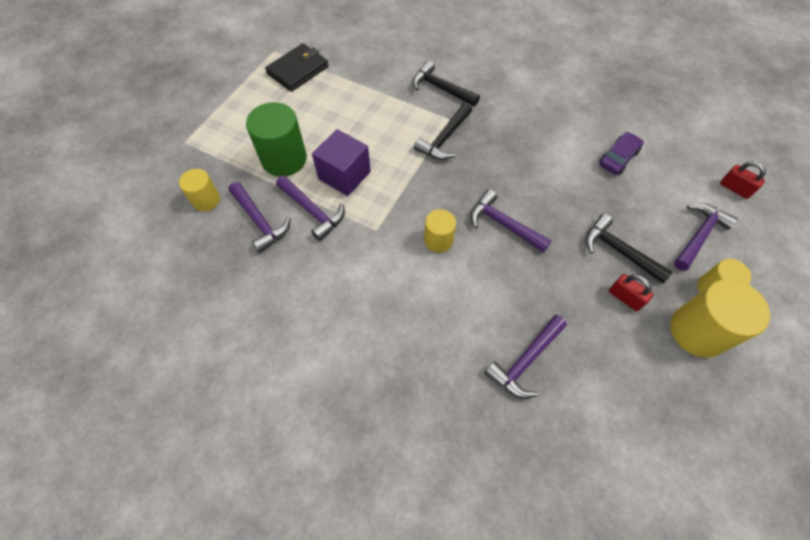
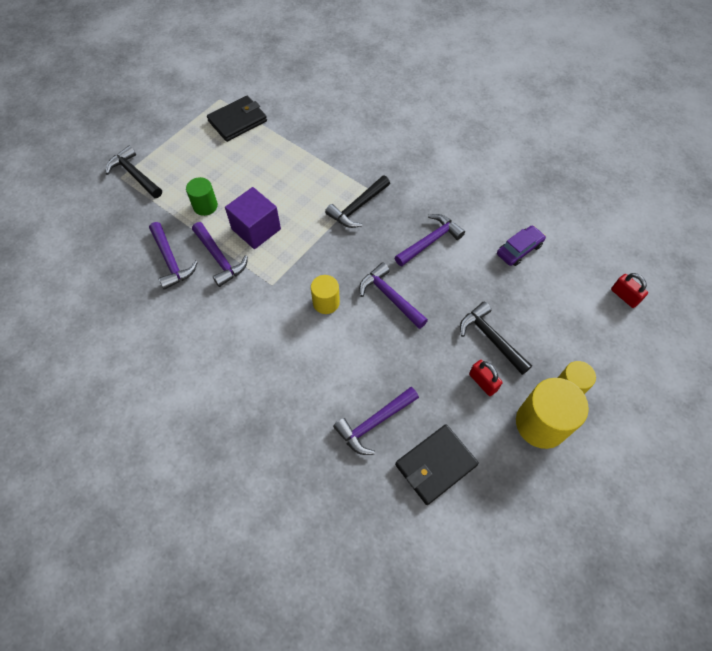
camera: 10 degrees right, 0 degrees up
yellow cylinder [179,169,220,211] -> none
green cylinder [246,102,307,177] -> green cylinder [186,177,218,216], size x0.58
black hammer [412,61,480,106] -> black hammer moved to [106,146,162,198]
purple hammer [674,203,738,271] -> purple hammer moved to [395,214,465,267]
none -> black wallet [395,424,479,505]

